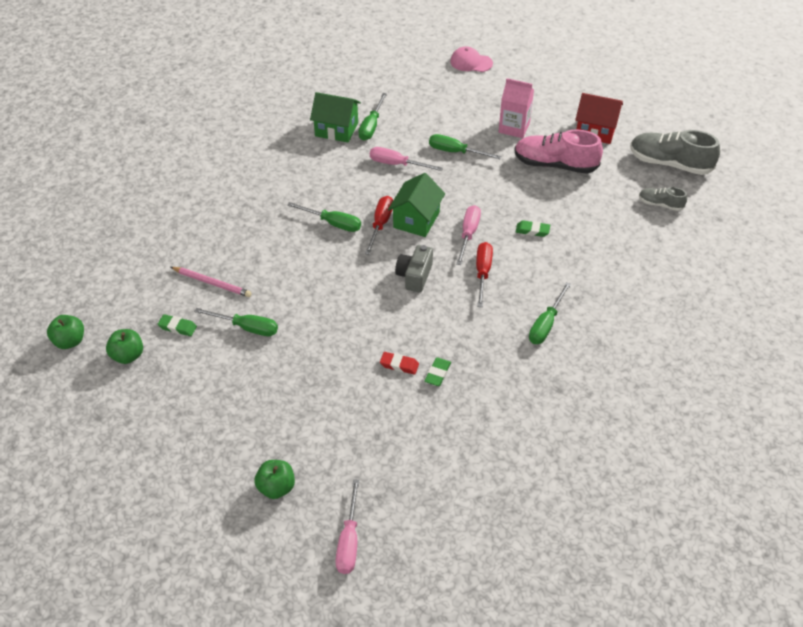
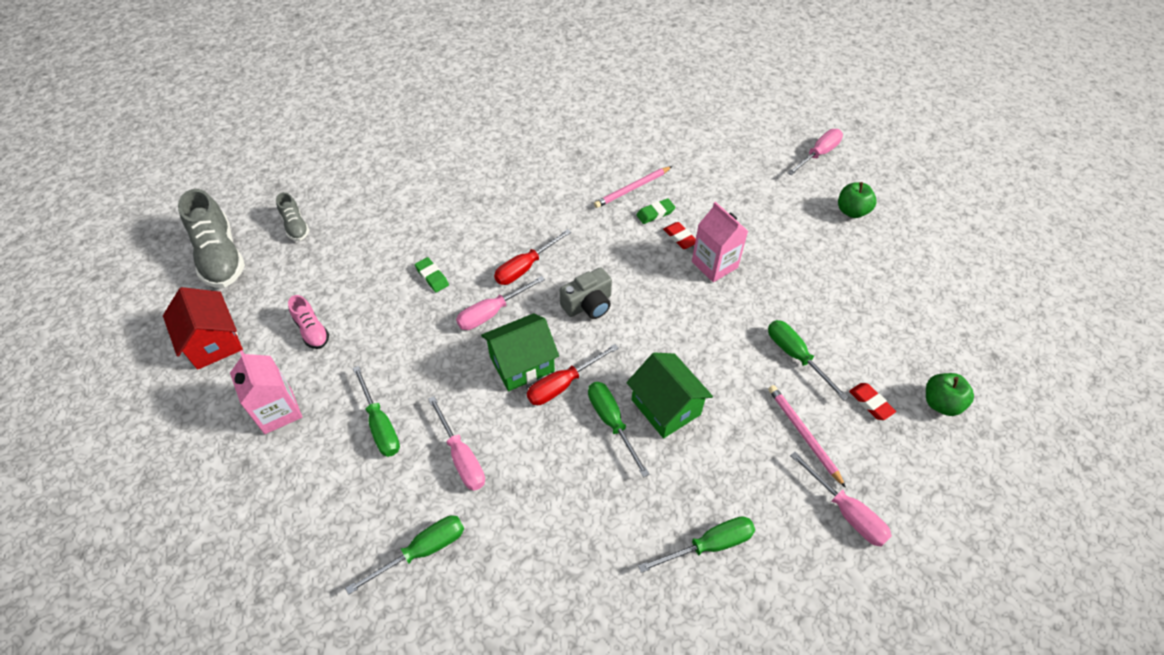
camera: 140 degrees left, 5 degrees up
green apple [47,315,84,349] -> none
green eraser [158,314,197,336] -> red eraser [849,383,896,420]
green house [310,92,361,143] -> green house moved to [626,352,713,439]
pink cap [450,46,493,72] -> none
pink shoe [514,130,603,174] -> pink shoe [288,295,329,349], size x0.52
green screwdriver [529,282,571,344] -> green screwdriver moved to [638,516,755,573]
none -> pink pencil [594,166,672,208]
none -> pink carton [692,202,748,282]
none -> pink screwdriver [790,452,892,547]

